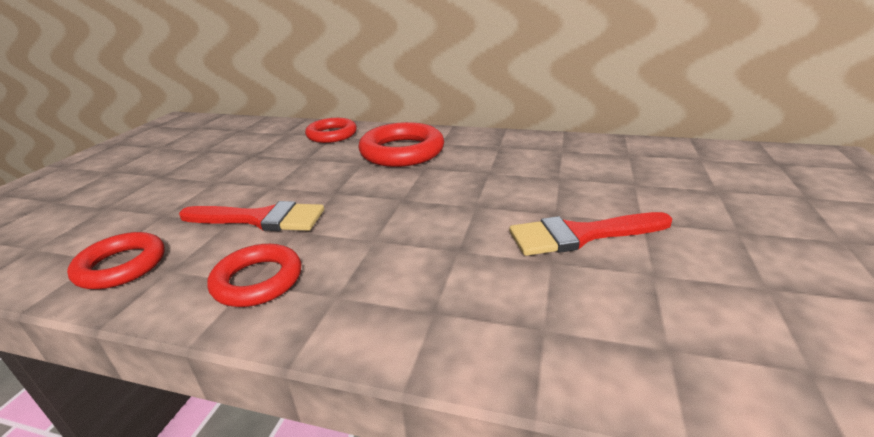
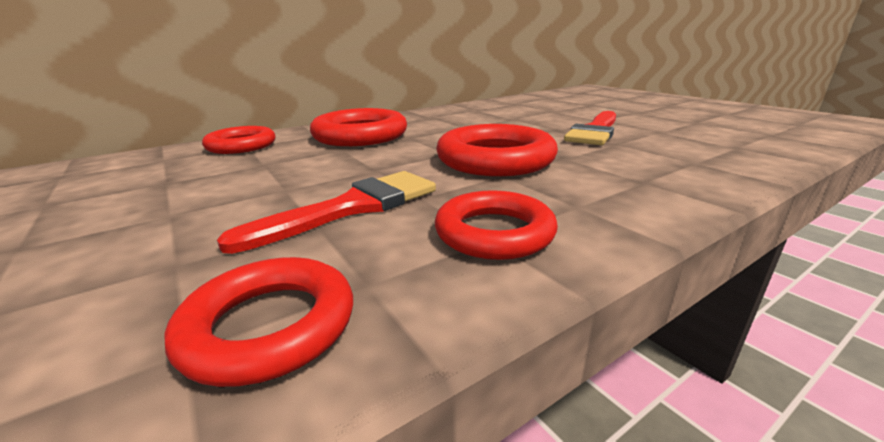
camera: 50 degrees left, 5 degrees down
none -> red ring [436,124,558,176]

